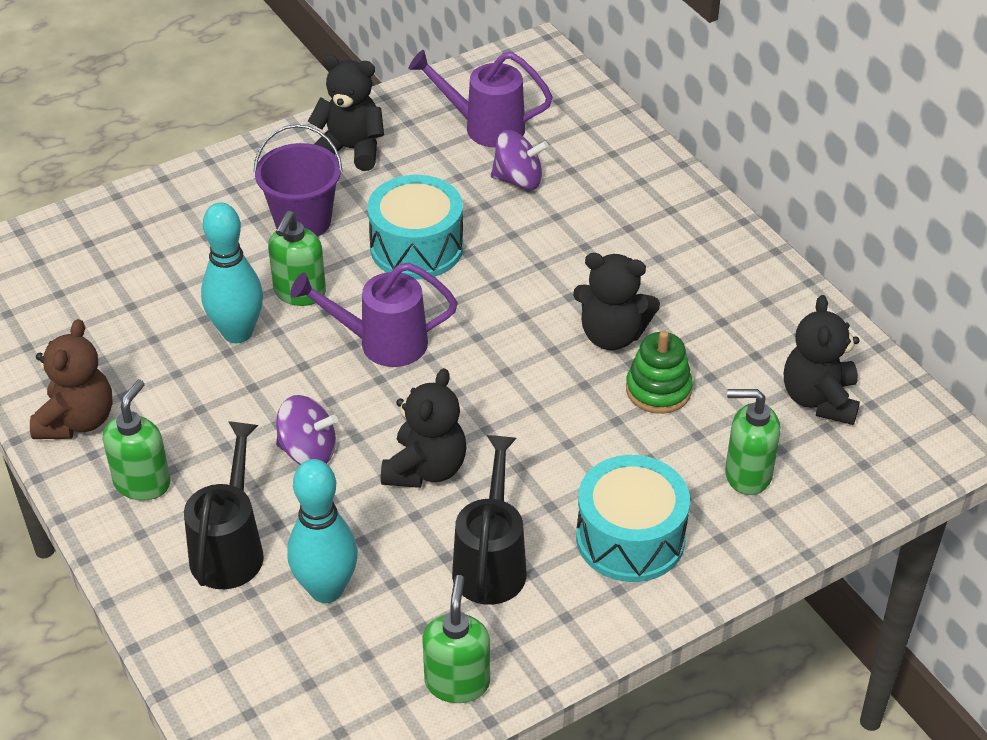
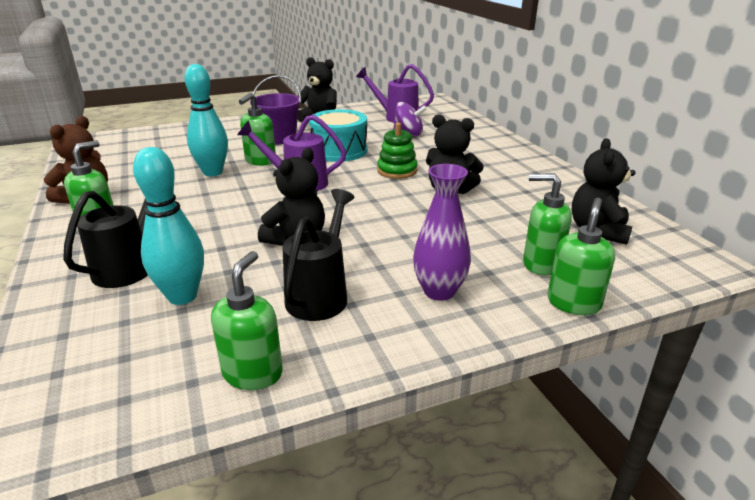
camera: 10 degrees right, 15 degrees down
purple spinning top [276,395,338,465] -> none
turquoise drum [576,455,690,582] -> purple vase [413,164,471,301]
green stacking toy [626,331,693,414] -> green stacking toy moved to [377,123,418,179]
none -> green soap dispenser [547,197,615,315]

